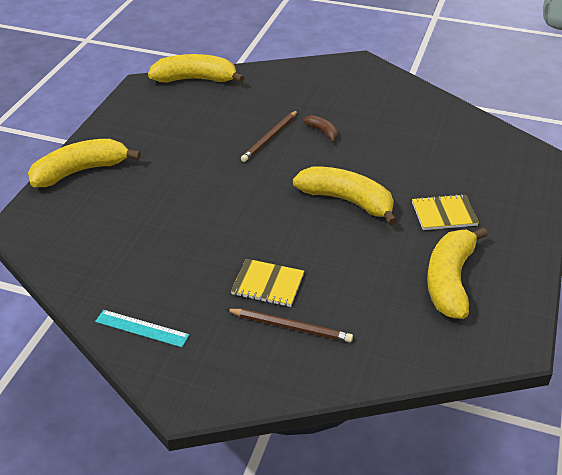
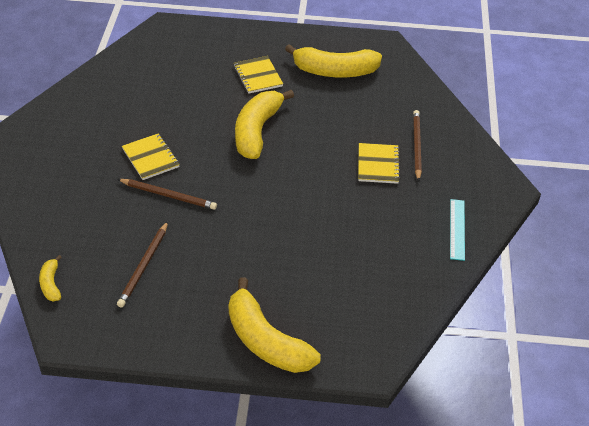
camera: 105 degrees left, 5 degrees up
yellow banana [148,54,245,83] -> yellow banana [39,255,62,301], size x0.46
brown banana [304,115,338,143] -> yellow notebook [122,134,180,180]
none -> brown pencil [117,221,168,308]

